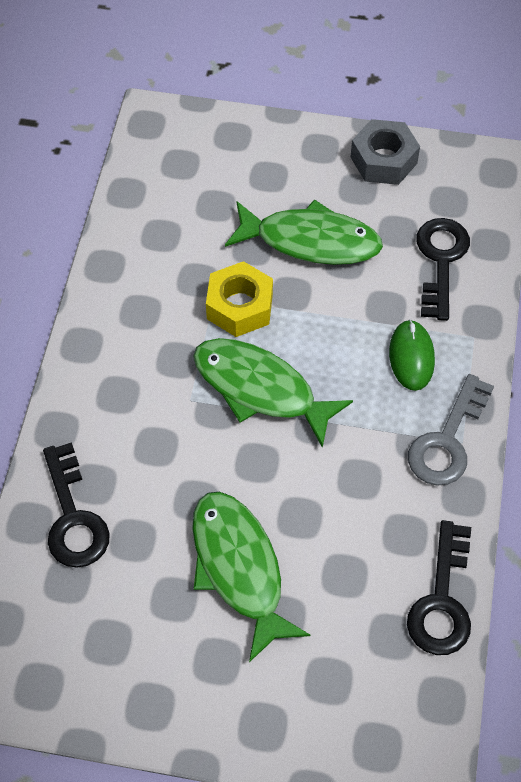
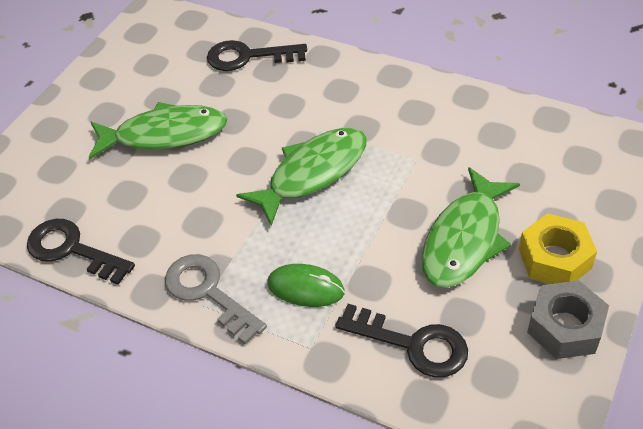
camera: 110 degrees right, 10 degrees down
yellow nut [206,261,273,337] -> yellow nut moved to [519,213,597,284]

